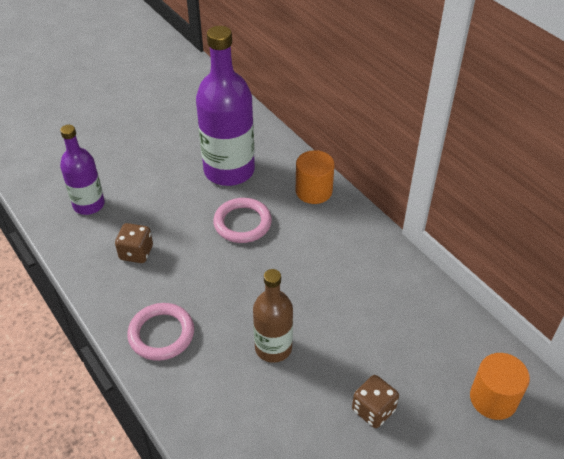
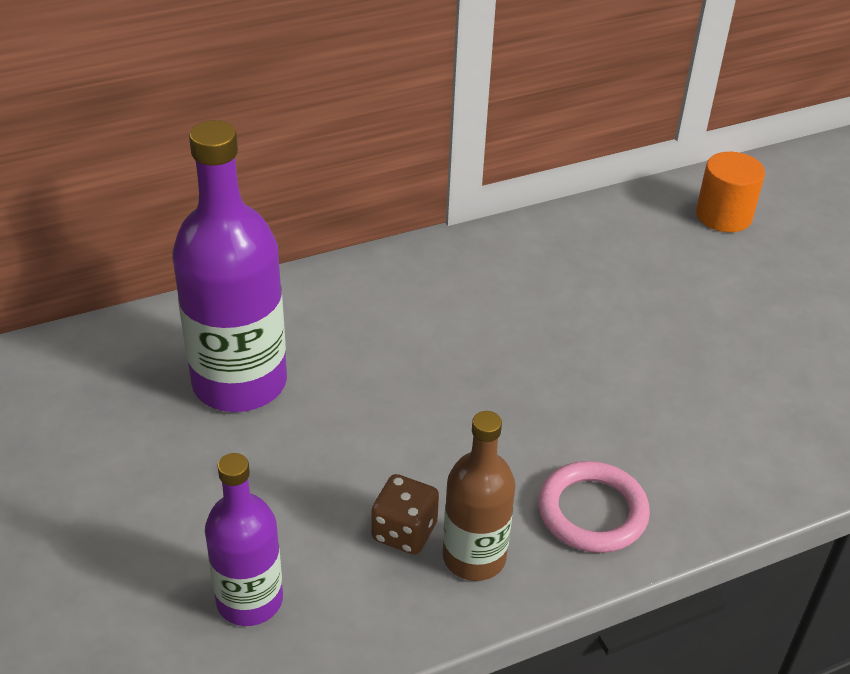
camera: 80 degrees left, 5 degrees down
pink ring [213,198,272,243] -> none
brown bottle [253,269,293,363] -> brown bottle moved to [443,411,516,581]
orange cylinder [296,150,334,204] -> none
brown dice [352,375,399,428] -> none

